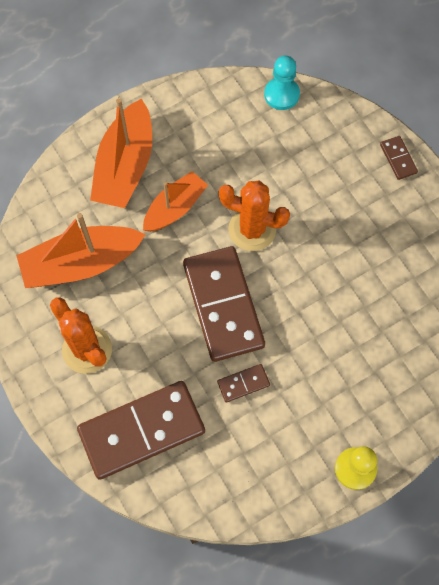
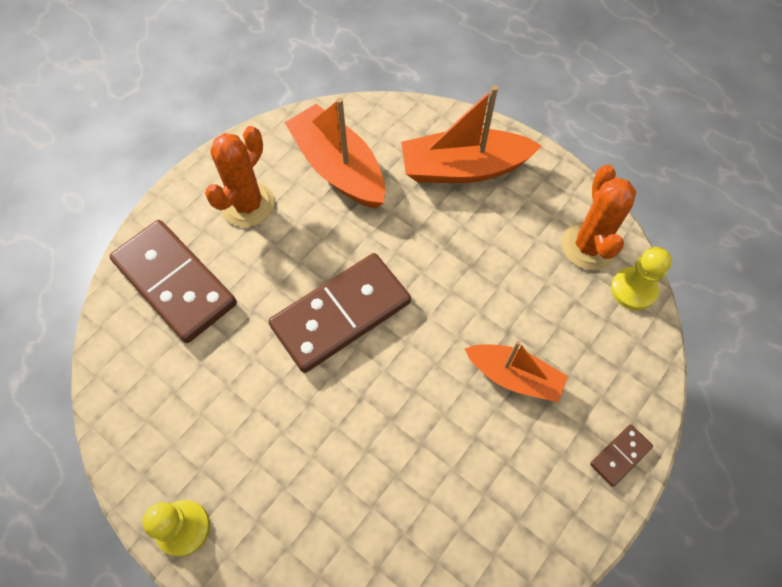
camera: 70 degrees right, 5 degrees down
orange boat [143,171,208,232] -> orange boat moved to [465,341,568,403]
brown domino [217,364,270,403] -> none
orange cactus [219,180,290,251] -> orange cactus moved to [562,165,636,270]
turquoise pawn [264,56,300,110] -> yellow pawn [611,247,672,310]

